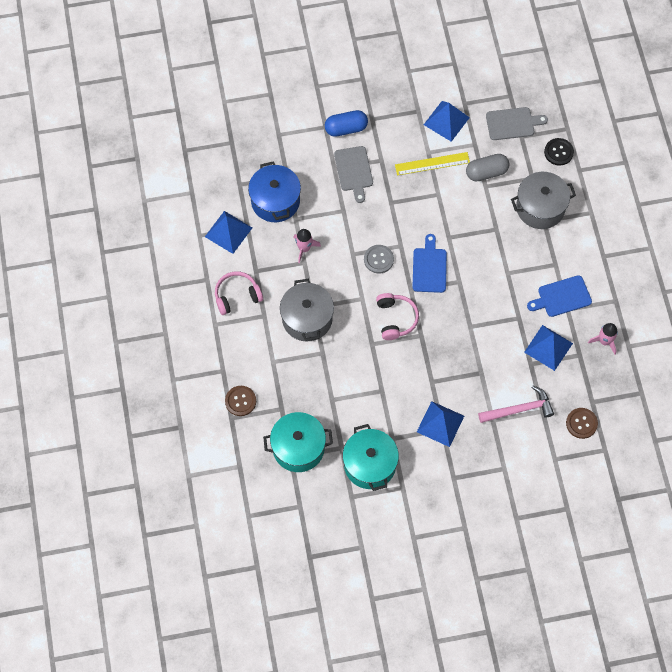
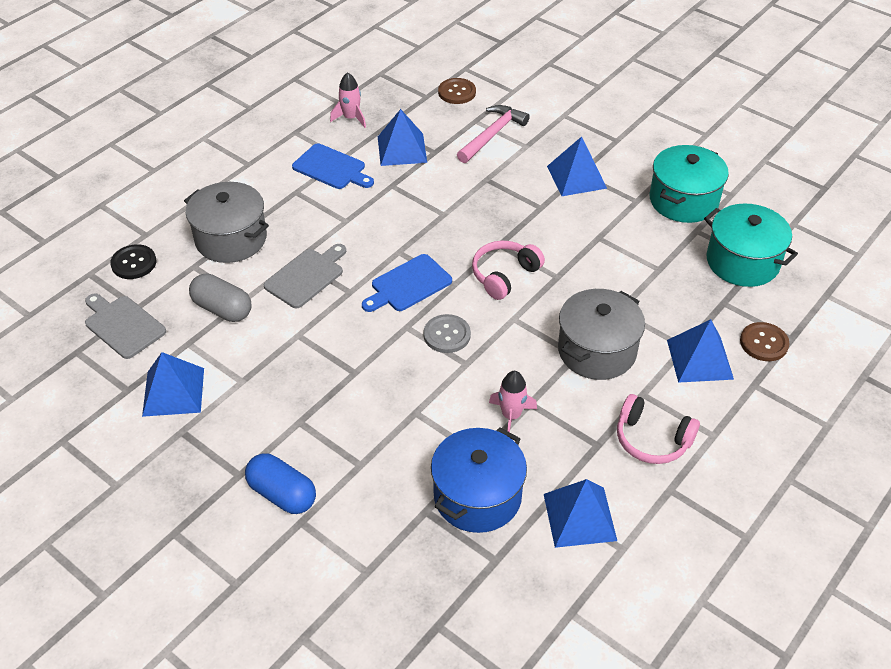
camera: 130 degrees left, 20 degrees down
grey cutting board [334,146,373,203] -> grey cutting board moved to [264,244,346,308]
yellow ruler [395,152,470,176] -> none
pink hammer [478,386,554,423] -> pink hammer turned 90 degrees clockwise [457,105,530,163]
none -> blue pyramid [667,319,734,383]

